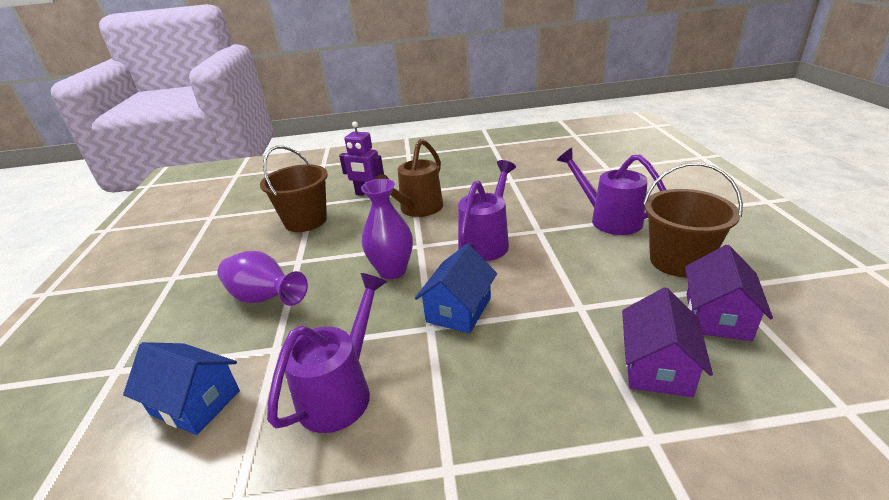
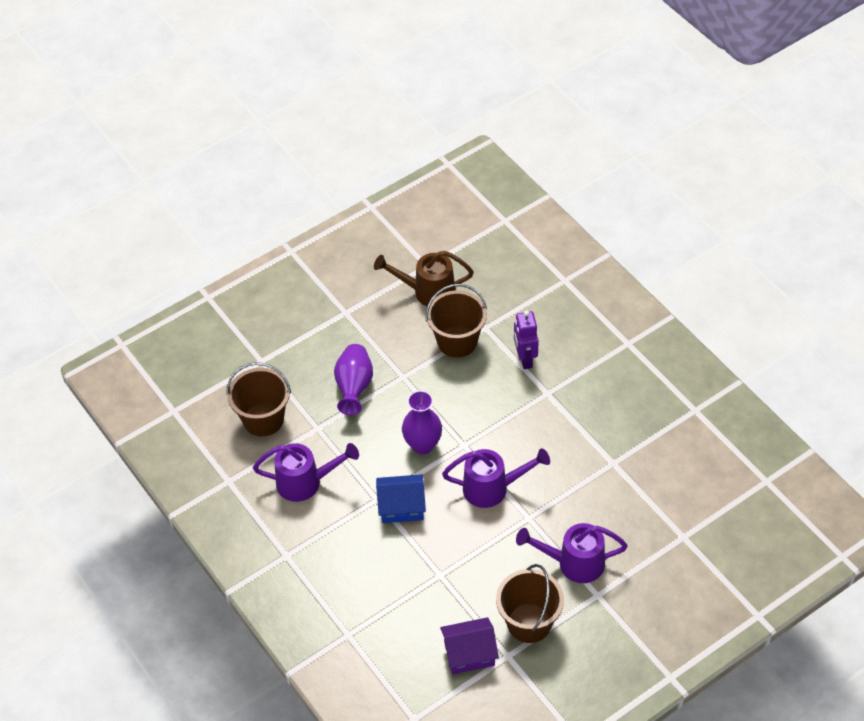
camera: 60 degrees right, 20 degrees up
blue house [123,342,240,435] -> brown bucket [226,362,291,436]
brown watering can [374,139,443,217] -> brown watering can moved to [374,251,474,306]
purple watering can [557,148,666,235] -> purple watering can turned 105 degrees counterclockwise [516,523,627,583]
purple house [622,288,713,397] -> none

